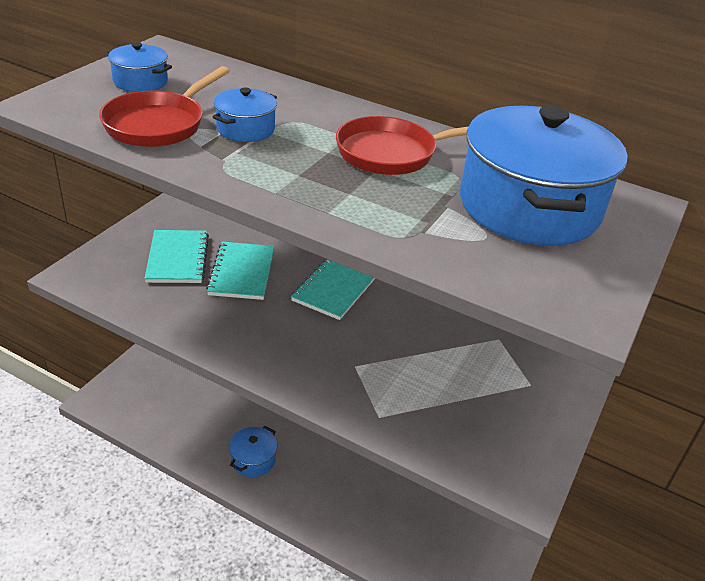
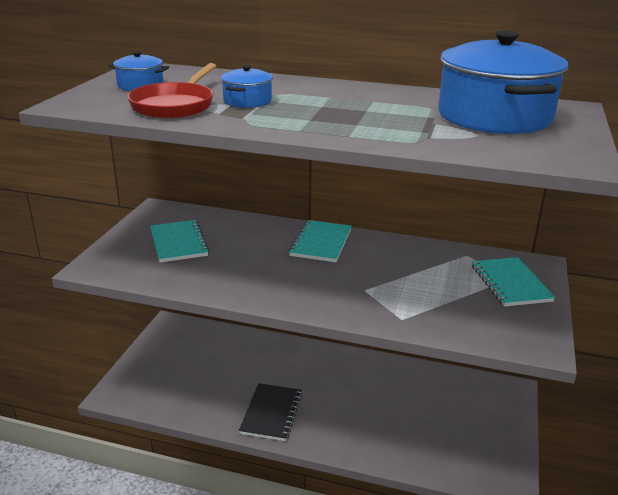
camera: 10 degrees left, 10 degrees down
turquoise notebook [206,242,274,300] -> turquoise notebook moved to [472,257,555,307]
blue pot [229,426,277,477] -> black notebook [239,383,302,441]
red pan [336,116,469,175] -> none

